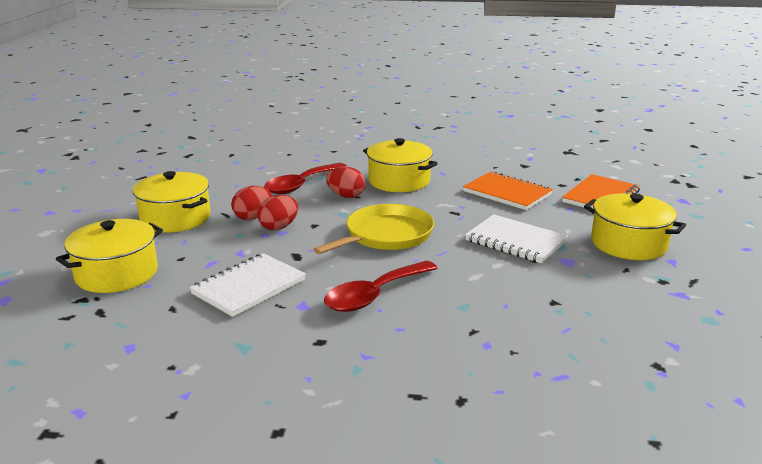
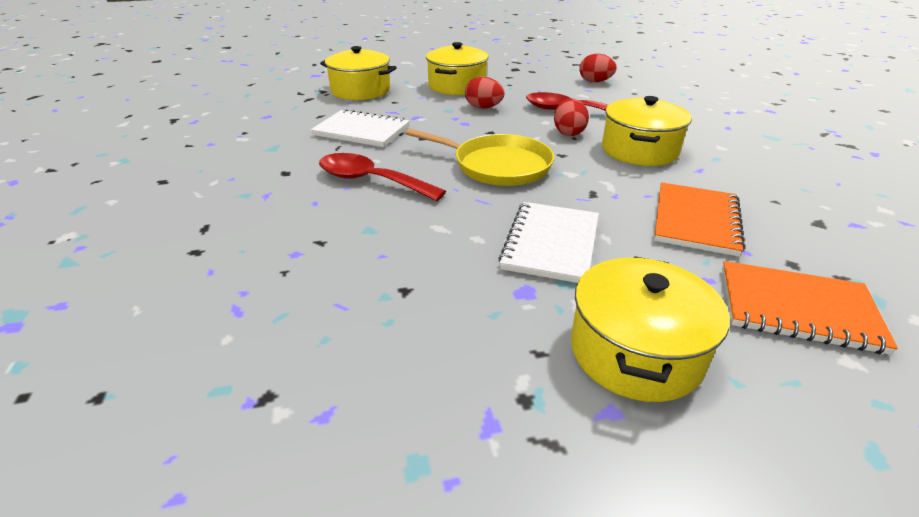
camera: 70 degrees right, 10 degrees up
red egg [257,195,298,231] -> red egg moved to [579,54,617,82]

